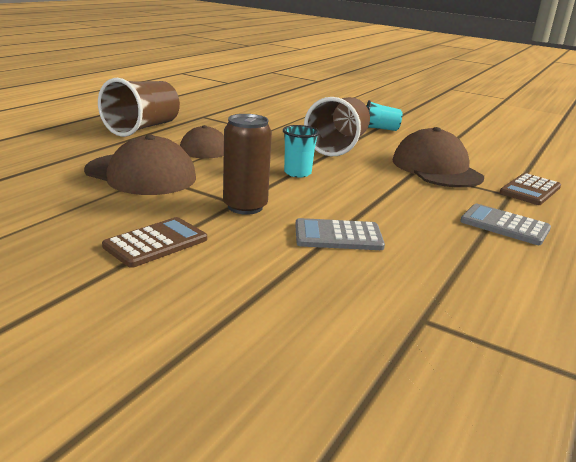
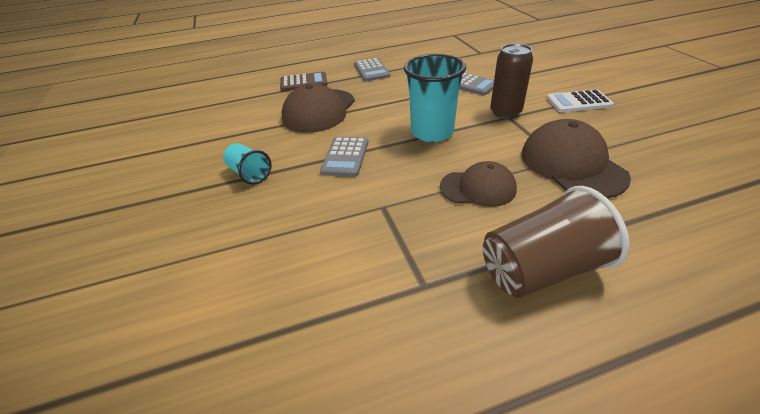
camera: 135 degrees left, 15 degrees up
brown calculator [102,217,207,268] -> white calculator [547,89,614,112]
turquoise cup [283,125,319,178] -> turquoise cup [404,54,466,142], size x1.78
brown cup [304,97,370,156] -> grey calculator [320,136,368,176]

